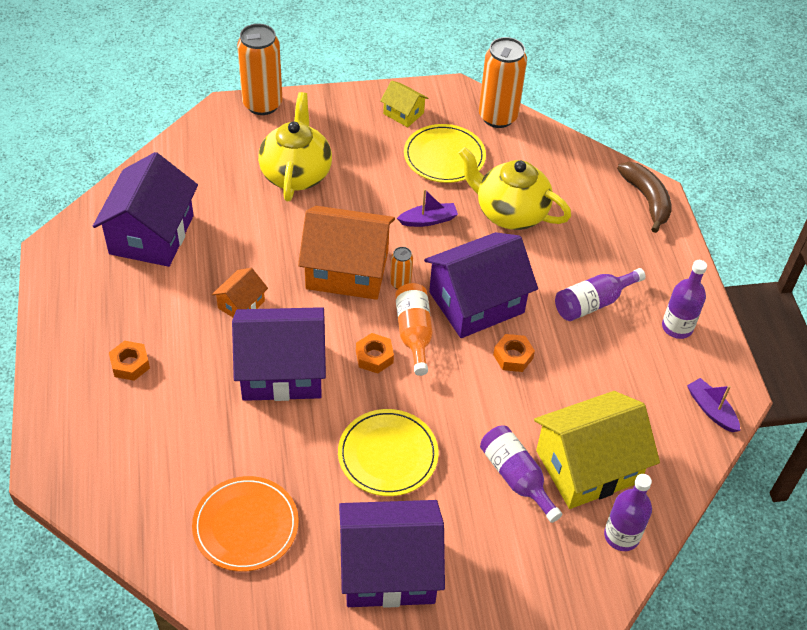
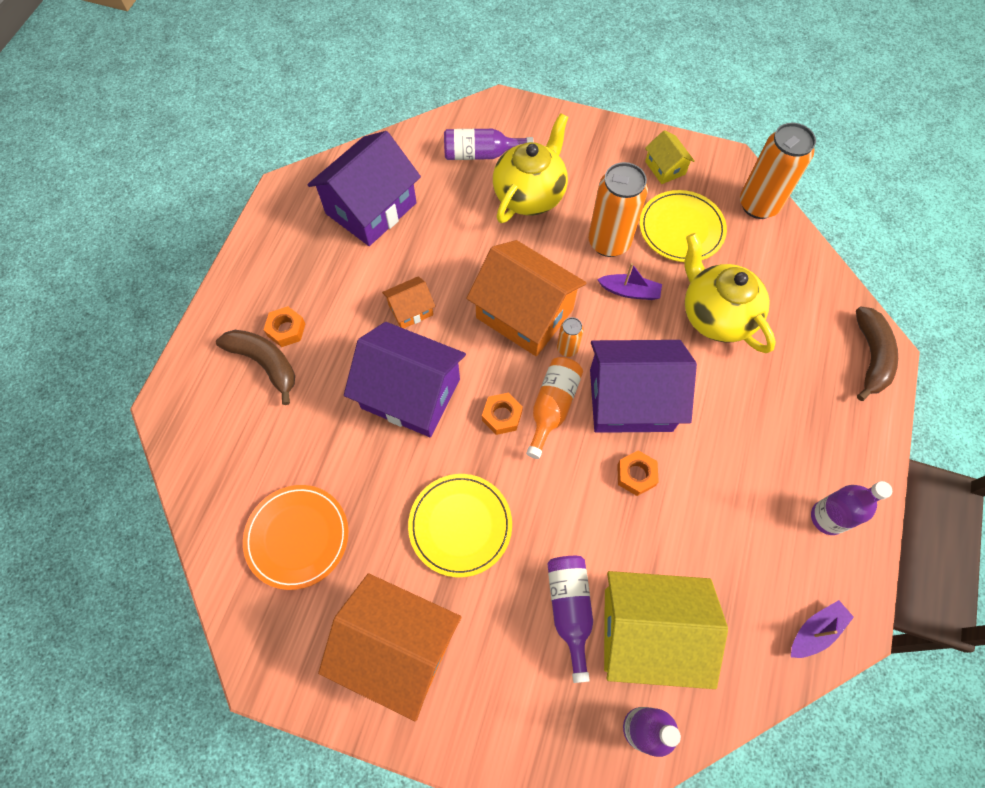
camera: 30 degrees right, 15 degrees up
orange can [237,24,283,115] -> orange can moved to [588,162,648,257]
purple house [339,500,445,608] -> orange house [318,573,461,721]
purple bottle [555,268,646,321] -> purple bottle moved to [444,129,533,160]
purple boat [687,378,740,432] -> purple boat turned 60 degrees clockwise [791,600,854,658]
none -> brown banana [216,330,295,405]

